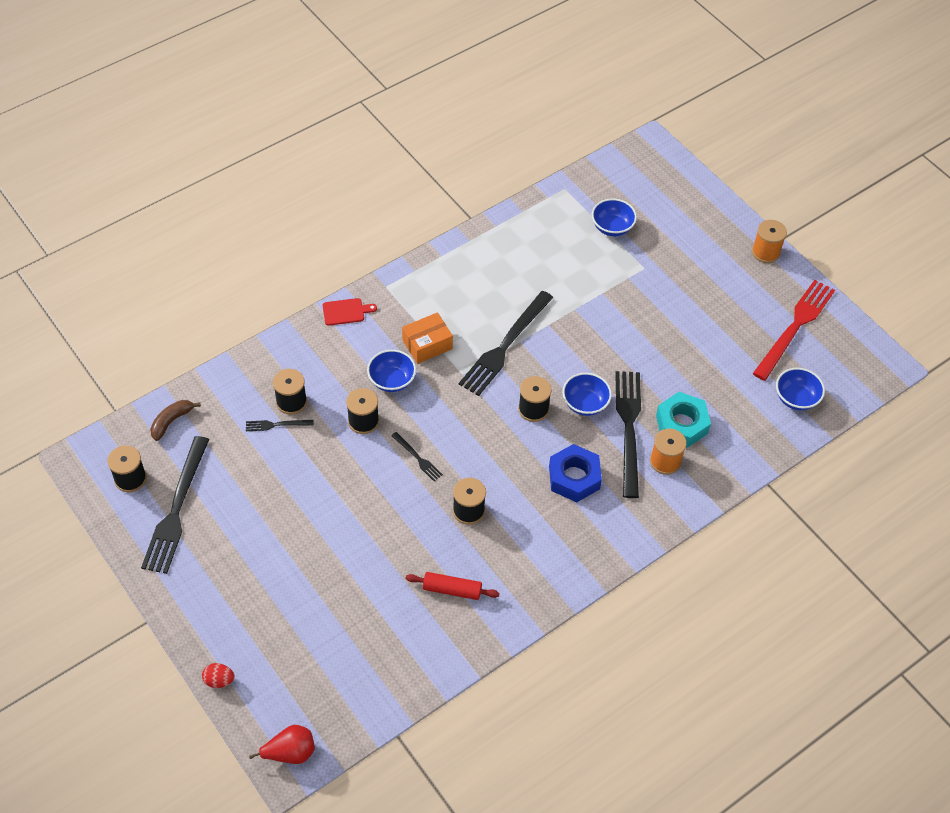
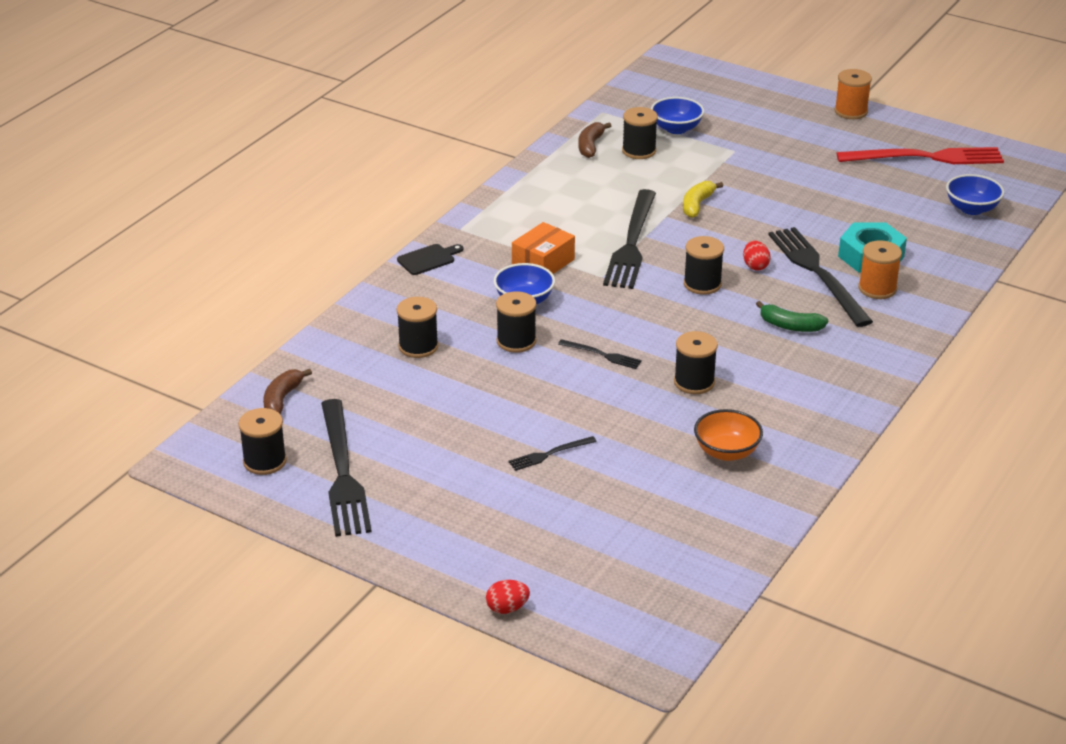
camera: 20 degrees left, 20 degrees down
black fork [246,420,314,431] -> black fork moved to [508,436,597,471]
red pear [249,725,315,764] -> none
red cutting board [323,298,377,326] -> black cutting board [397,244,463,275]
red rolling pin [406,572,499,600] -> orange bowl [694,409,763,461]
blue nut [549,444,602,502] -> green banana [756,301,828,332]
blue bowl [562,373,612,416] -> red egg [743,241,770,271]
red fork [753,280,835,381] -> red fork turned 75 degrees clockwise [837,147,1004,164]
none -> brown banana [578,122,611,158]
none -> black spool [622,107,658,159]
none -> yellow banana [683,181,723,218]

